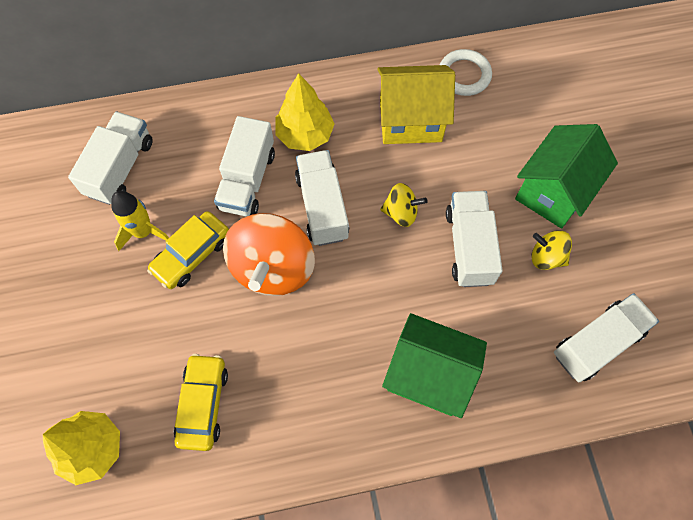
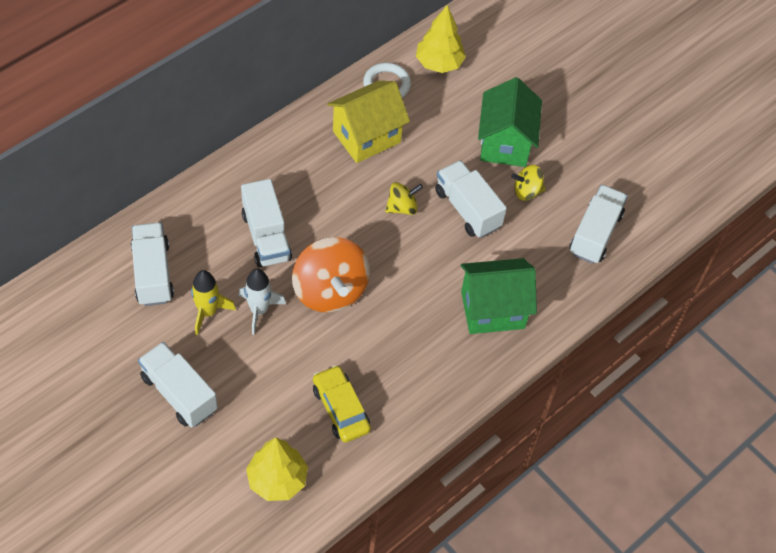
camera: 35 degrees left, 10 degrees down
yellow car [147,211,229,289] -> white rocket [238,268,286,335]
yellow tree [275,73,335,151] -> yellow tree moved to [416,5,466,73]
white truck [295,150,349,246] -> white truck moved to [138,342,218,428]

